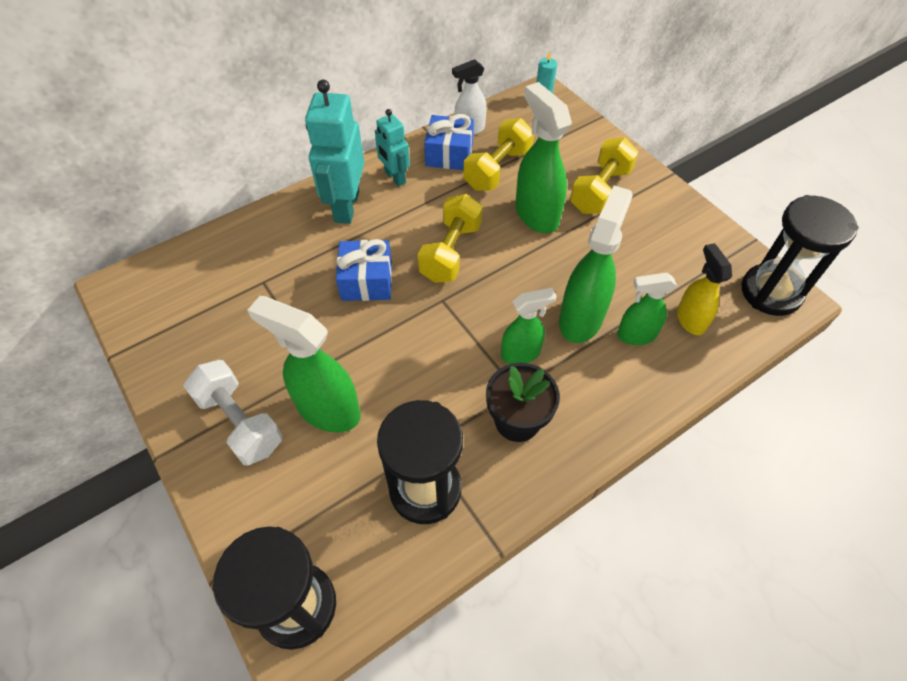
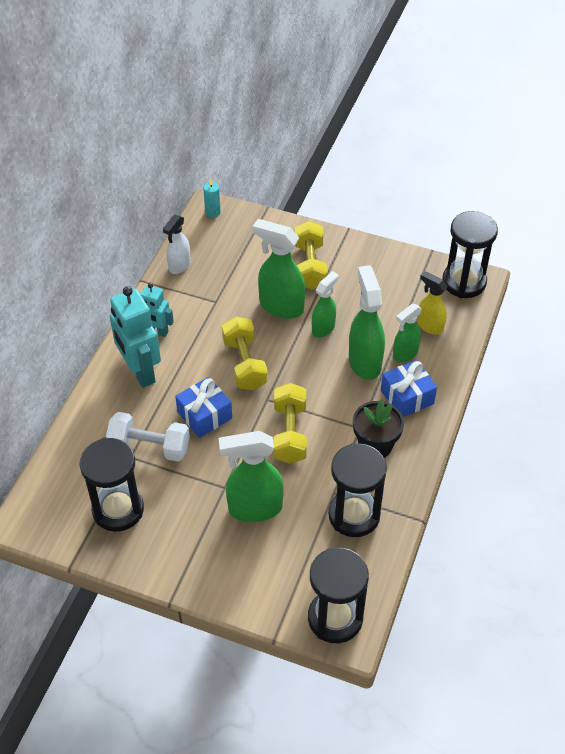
camera: 35 degrees left, 5 degrees down
white dumbbell [183,360,283,466] -> white dumbbell moved to [106,412,190,461]
blue gift [424,114,474,170] -> blue gift moved to [381,360,437,417]
yellow dumbbell [463,118,534,191] -> yellow dumbbell moved to [273,383,307,464]
green spray bottle [501,288,557,364] -> green spray bottle moved to [312,271,339,337]
none -> black hourglass [80,438,144,532]

